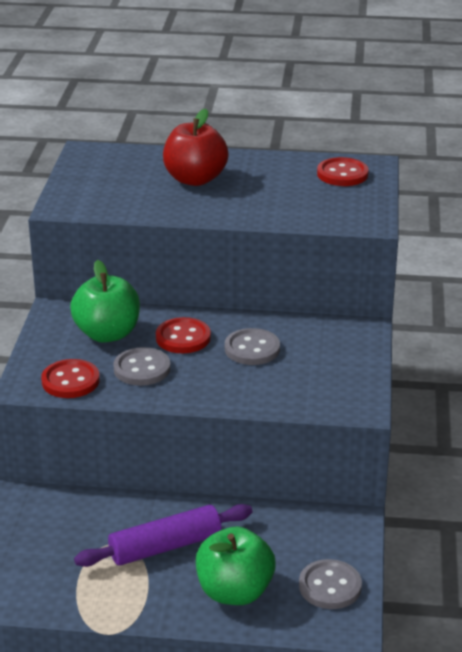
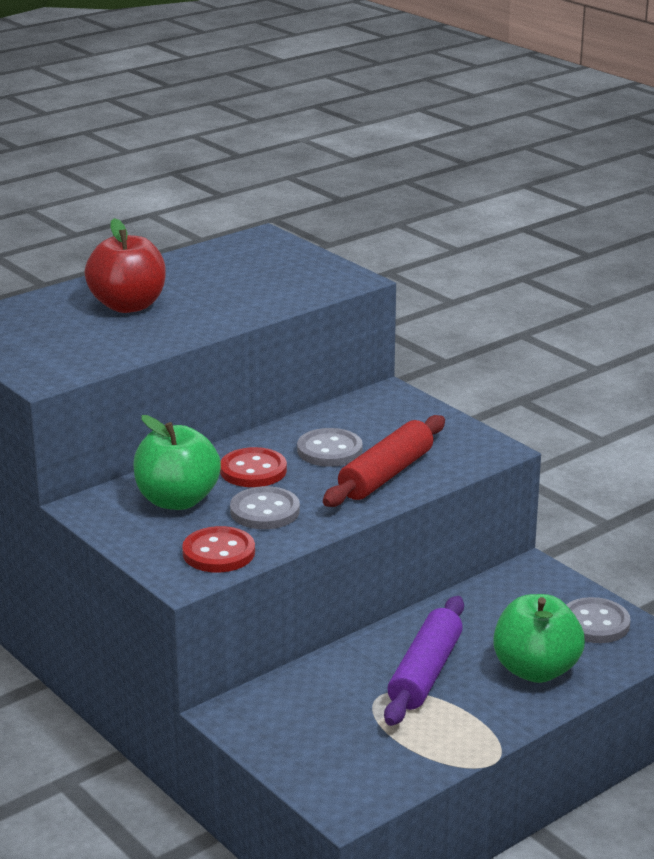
camera: 45 degrees left, 5 degrees down
red button [317,157,369,186] -> none
none -> red rolling pin [323,415,445,507]

